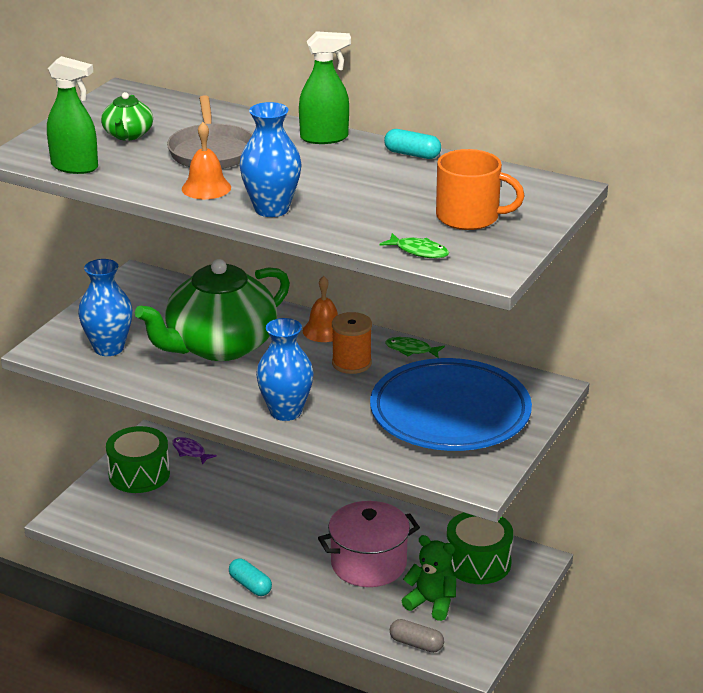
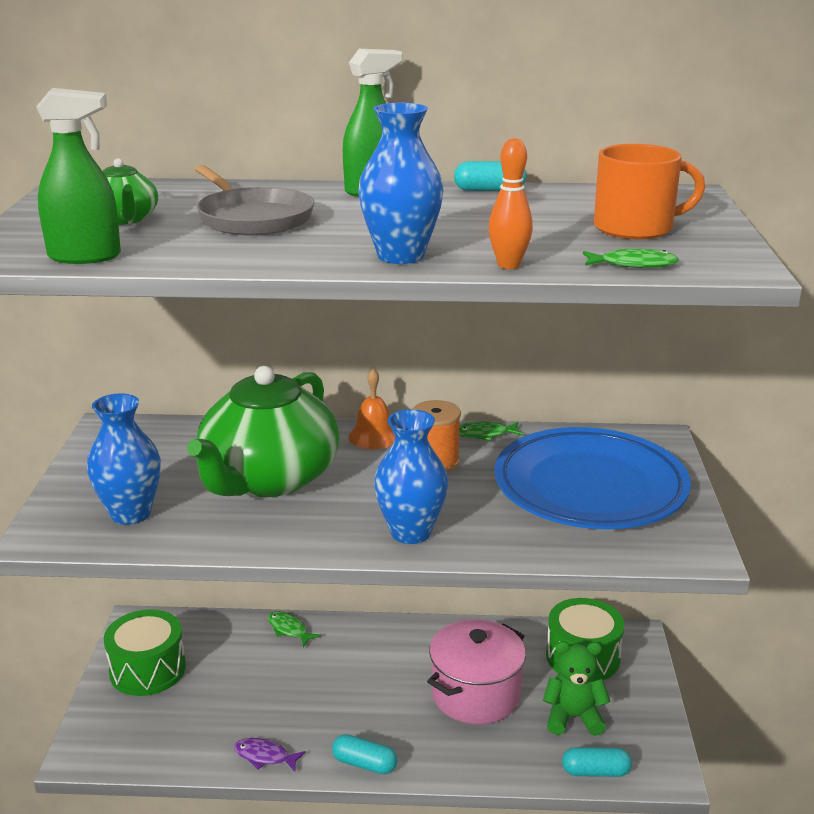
camera: 25 degrees left, 5 degrees down
purple fish [172,437,217,465] -> purple fish moved to [234,738,306,771]
orange bell [182,122,231,199] -> none
grey capsule [390,619,444,653] -> turquoise capsule [562,747,632,777]
none -> green fish [268,611,321,647]
none -> orange bowling pin [488,138,533,269]

